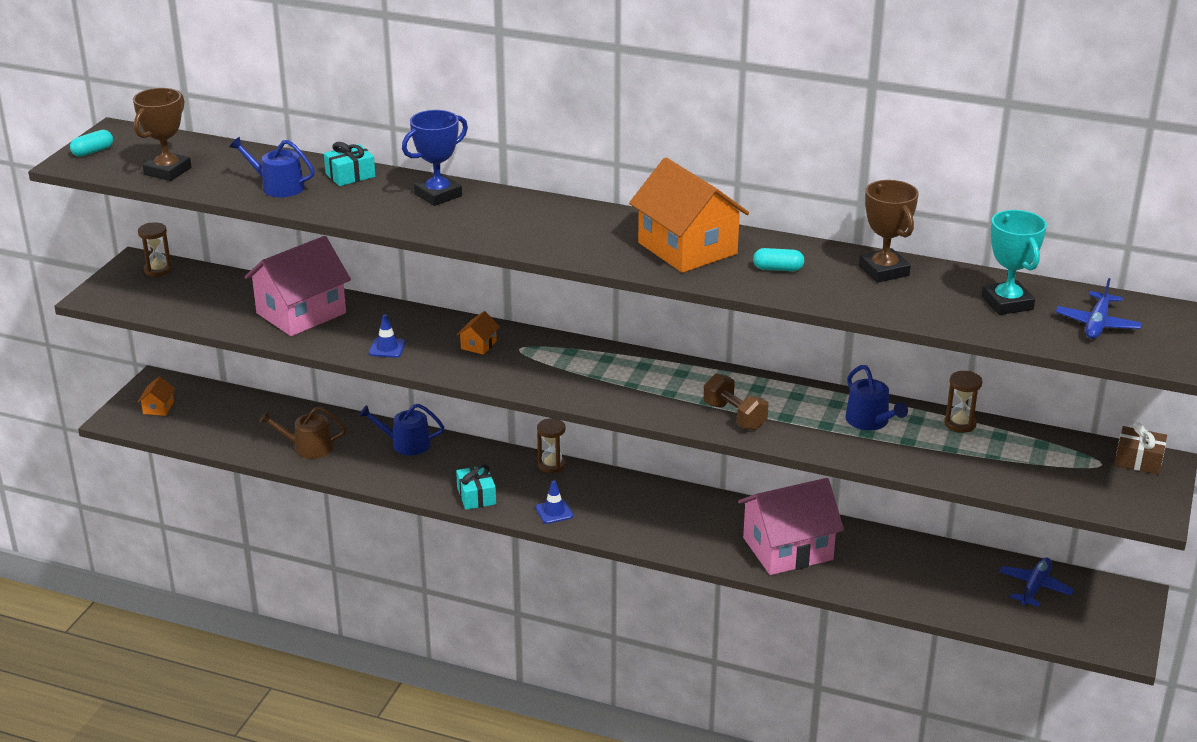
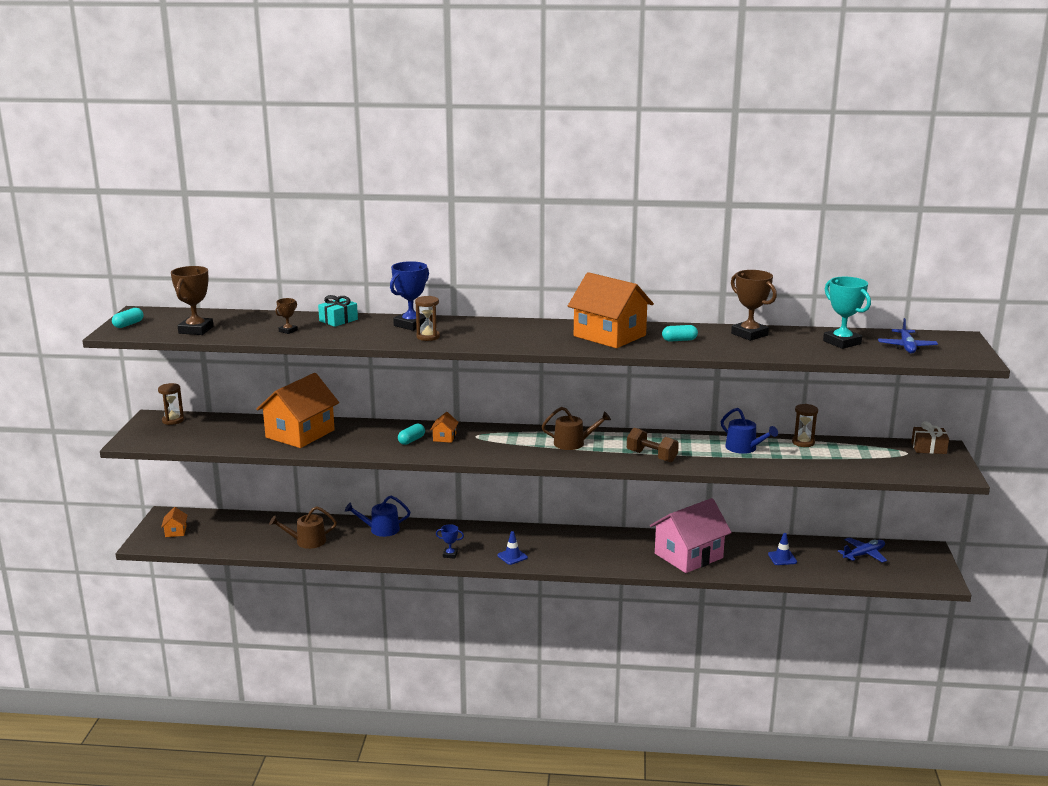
camera: 15 degrees left, 10 degrees down
blue watering can [229,137,315,197] -> brown trophy [275,298,298,334]
pink house [245,236,351,336] -> orange house [256,373,339,448]
blue traffic cone [369,314,406,358] -> blue traffic cone moved to [768,533,797,565]
turquoise gift [456,464,496,510] -> blue trophy [436,524,464,559]
brown hourglass [537,418,566,473] -> brown hourglass moved to [415,296,440,341]
blue plane [1000,558,1074,607] -> blue plane turned 45 degrees clockwise [838,537,887,563]
none -> turquoise capsule [398,423,425,445]
none -> brown watering can [542,407,611,450]

